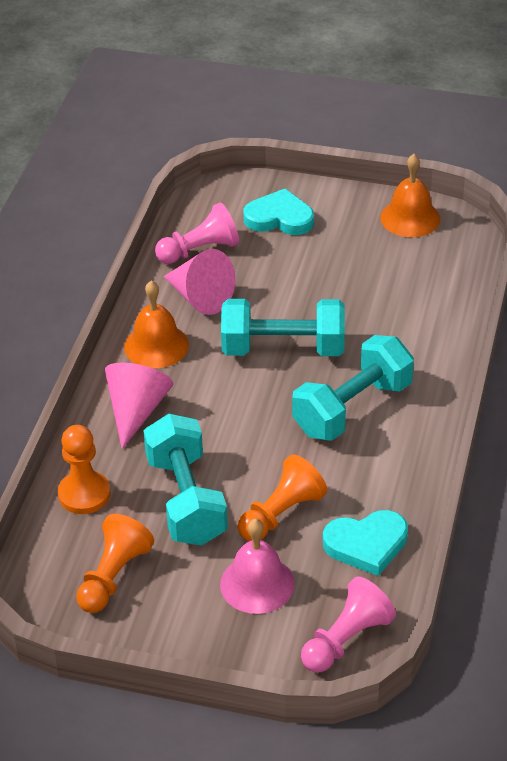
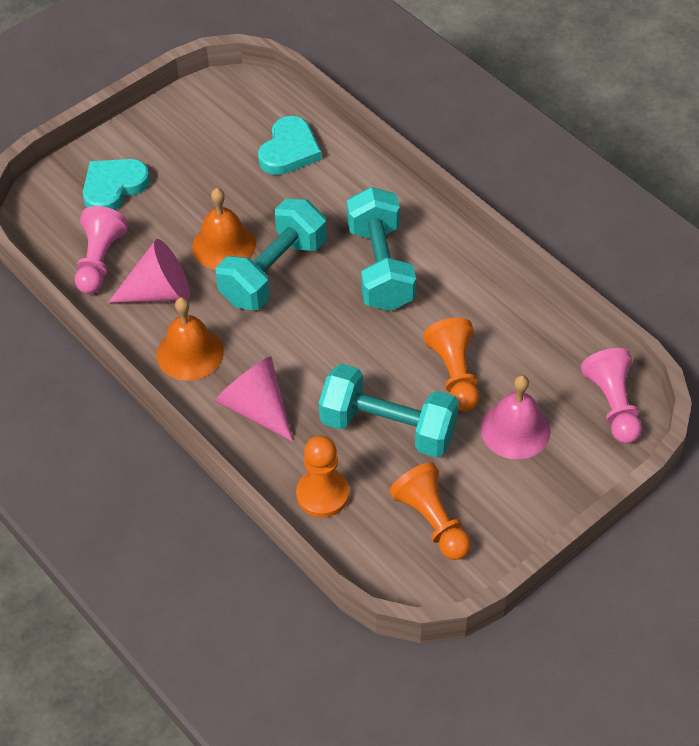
camera: 55 degrees left, 10 degrees up
turquoise heart [323,510,408,576] -> turquoise heart moved to [258,116,321,175]
orange bell [380,154,440,237] -> orange bell moved to [192,188,256,270]

